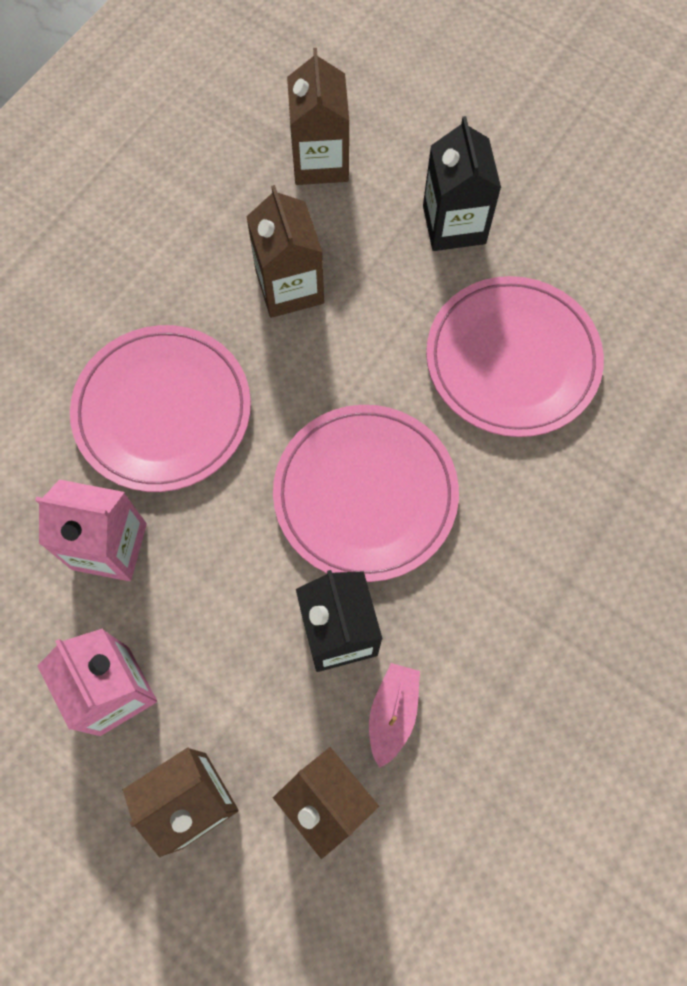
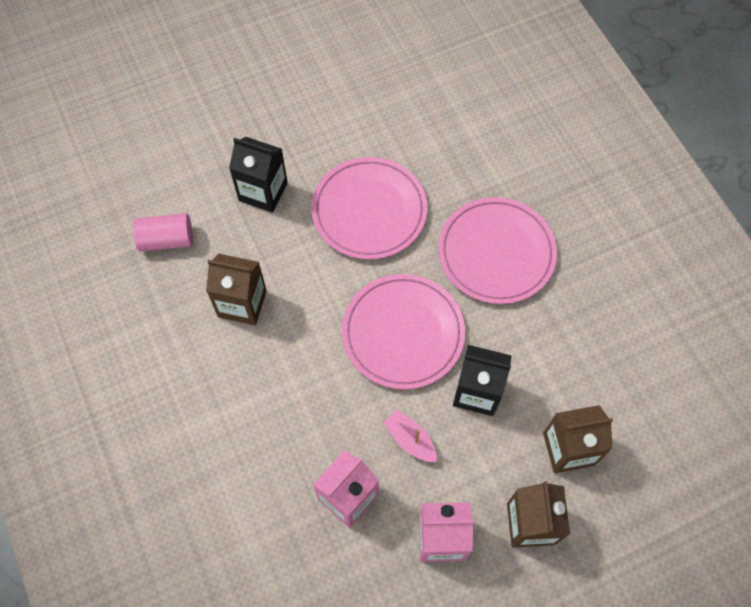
camera: 60 degrees left, 5 degrees down
pink plate [70,325,251,492] -> pink plate moved to [438,197,557,304]
brown carton [287,48,349,185] -> pink cylinder [133,213,193,252]
pink boat [369,663,420,768] -> pink boat moved to [383,410,437,462]

